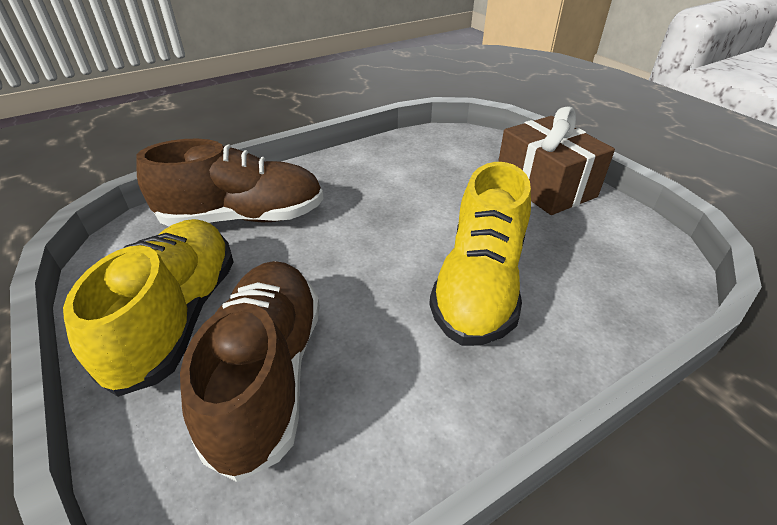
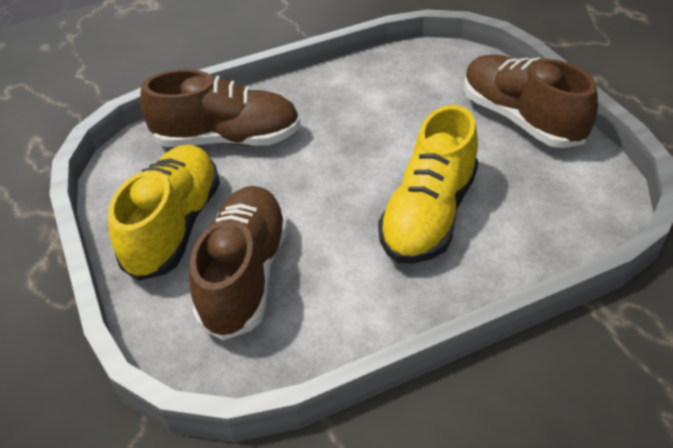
camera: 10 degrees right, 5 degrees up
brown gift [498,107,615,215] -> brown shoe [464,55,598,148]

